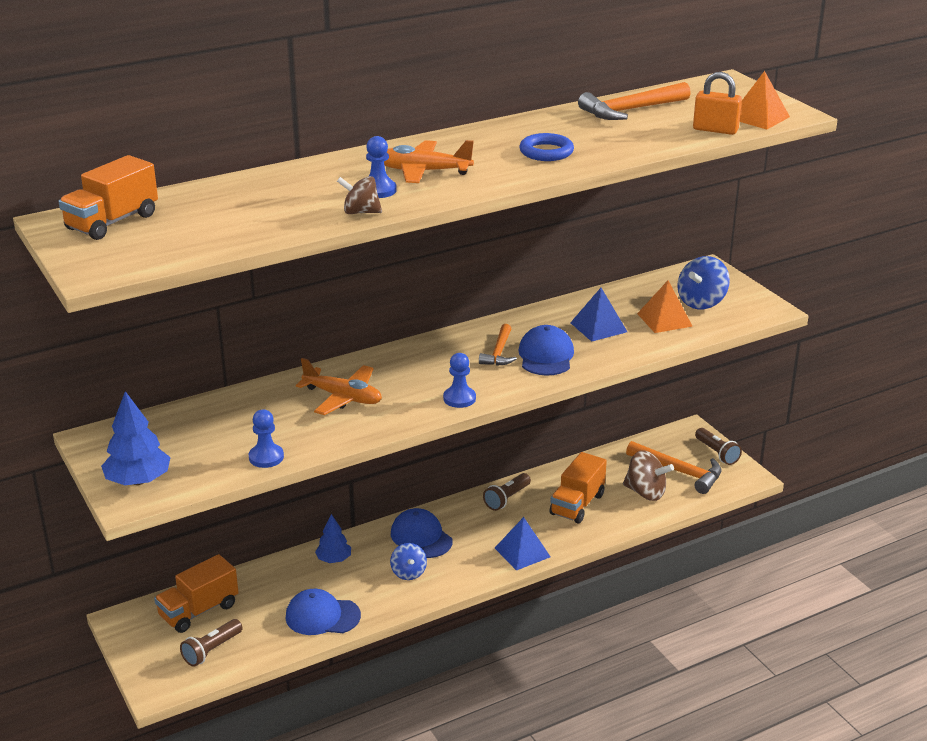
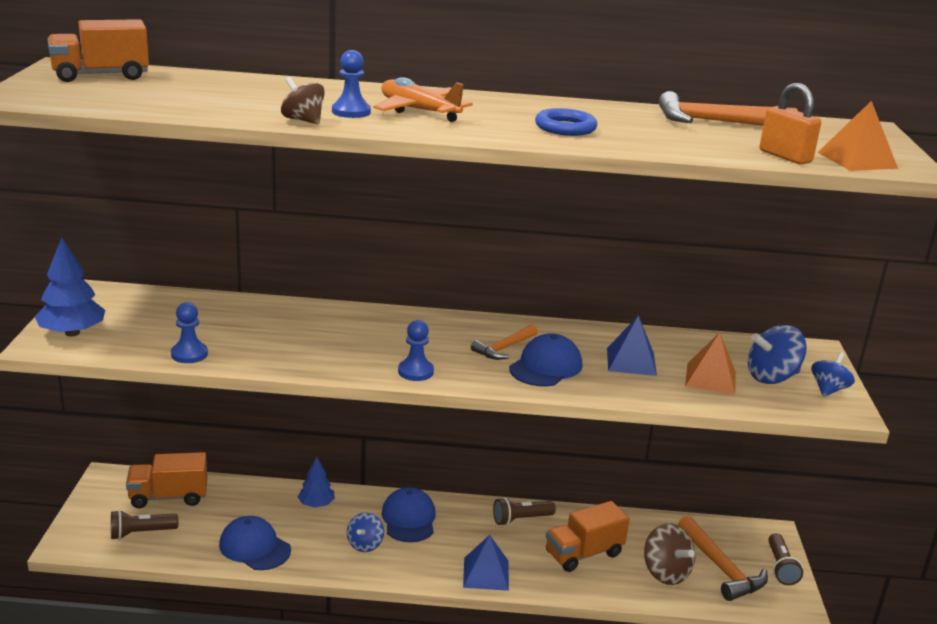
camera: 30 degrees right, 5 degrees down
orange plane [296,358,382,415] -> none
none -> blue spinning top [812,352,855,397]

